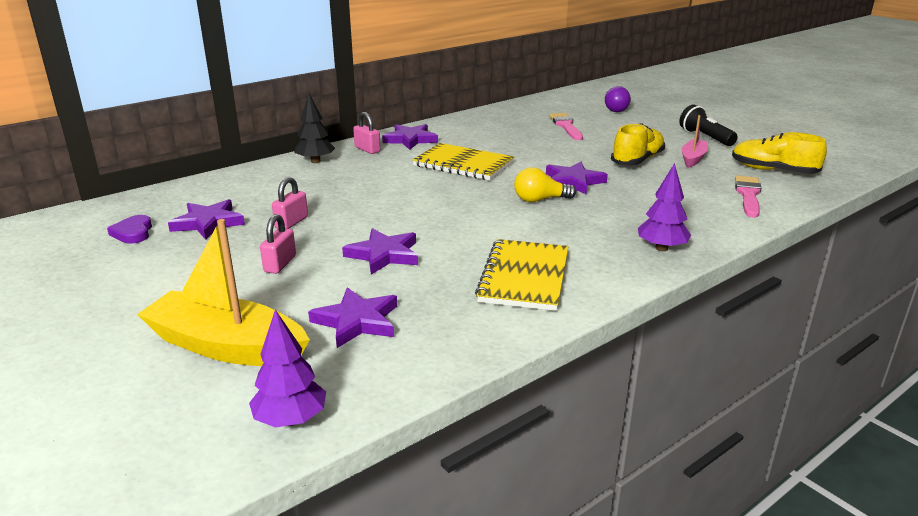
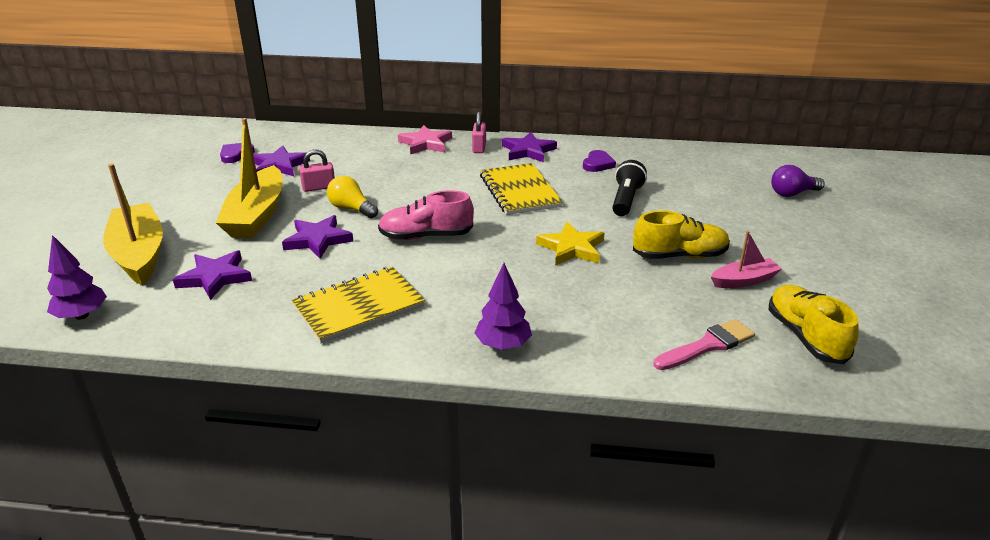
camera: 45 degrees right, 5 degrees up
pink padlock [260,214,296,274] -> yellow boat [216,118,283,238]
black tree [295,93,335,163] -> pink star [398,125,452,155]
yellow light bulb [514,167,576,202] -> yellow light bulb moved to [327,176,378,218]
purple star [546,162,608,194] -> yellow star [536,222,604,265]
pink brush [549,113,583,140] -> none
black flashlight [679,105,738,146] -> black flashlight moved to [612,160,647,216]
none -> pink shoe [378,190,474,240]
none -> purple heart [583,150,616,172]

